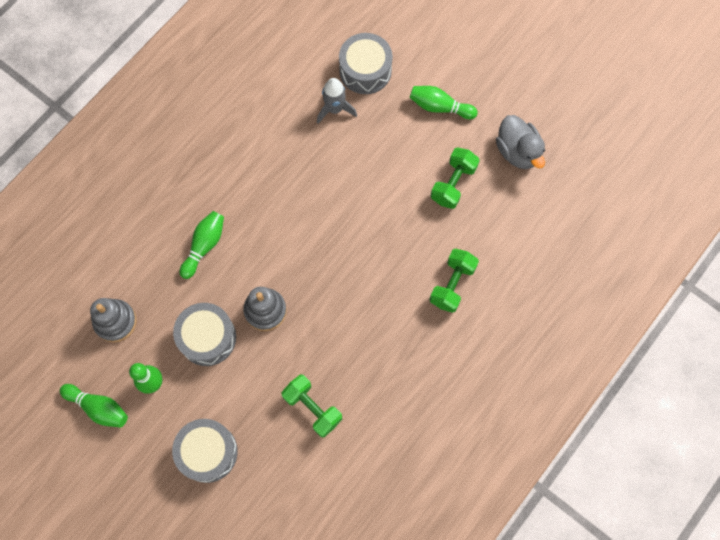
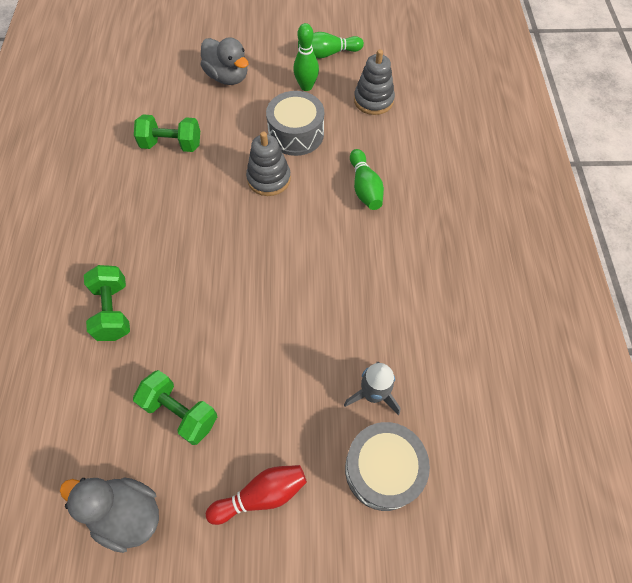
camera: 140 degrees right, 10 degrees down
grey drum [172,419,238,483] -> grey duck [200,37,249,85]
green bowling pin [410,86,478,119] -> red bowling pin [206,465,307,525]
green dumbbell [431,148,480,209] -> green dumbbell turned 45 degrees counterclockwise [133,370,217,445]

